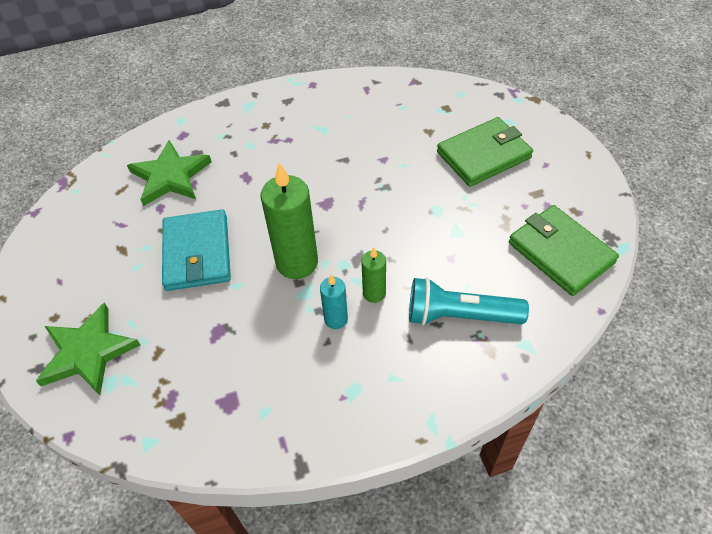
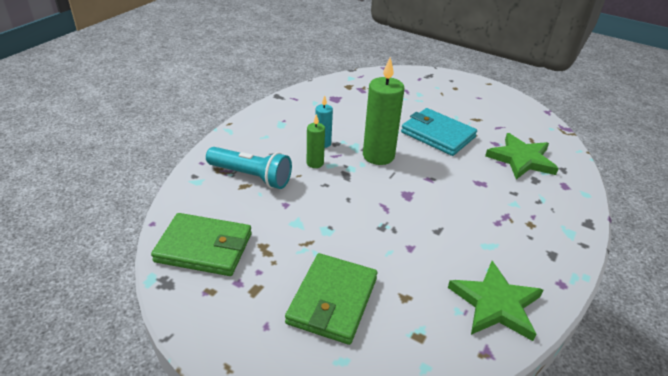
camera: 135 degrees right, 15 degrees down
green star [36,303,140,395] -> green star moved to [448,261,543,341]
turquoise flashlight [409,277,529,326] -> turquoise flashlight turned 60 degrees clockwise [206,147,292,189]

